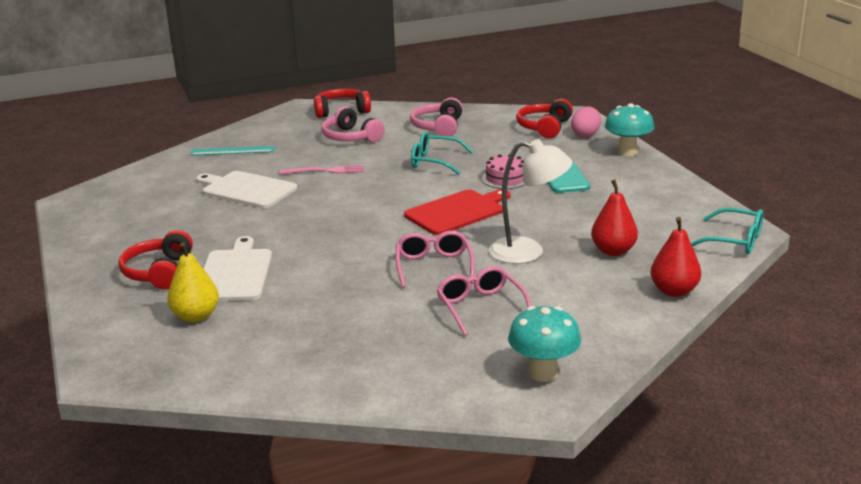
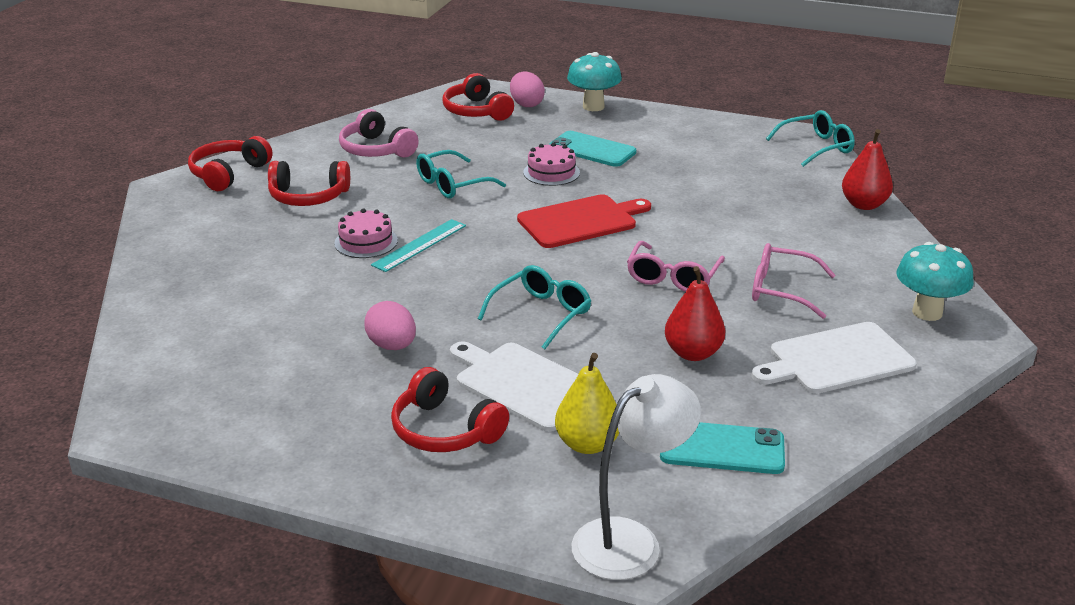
camera: 50 degrees left, 5 degrees up
turquoise ruler [190,146,275,156] -> turquoise ruler moved to [371,219,466,272]
white cutting board [196,171,297,208] -> white cutting board moved to [751,322,917,394]
pink fork [280,165,364,175] -> pink cake [334,209,398,258]
pink headphones [321,107,385,142] -> red headphones [268,161,350,206]
pink glasses [396,231,475,288] -> pink glasses turned 105 degrees counterclockwise [627,241,725,292]
red cutting board [404,189,510,235] -> red cutting board turned 60 degrees clockwise [517,194,651,248]
white lamp [489,139,572,264] -> white lamp moved to [571,374,701,580]
red pear [591,180,638,256] -> red pear moved to [665,266,726,361]
none -> pink egg [364,301,416,350]
none -> turquoise glasses [478,265,591,349]
none -> turquoise phone [660,422,785,474]

